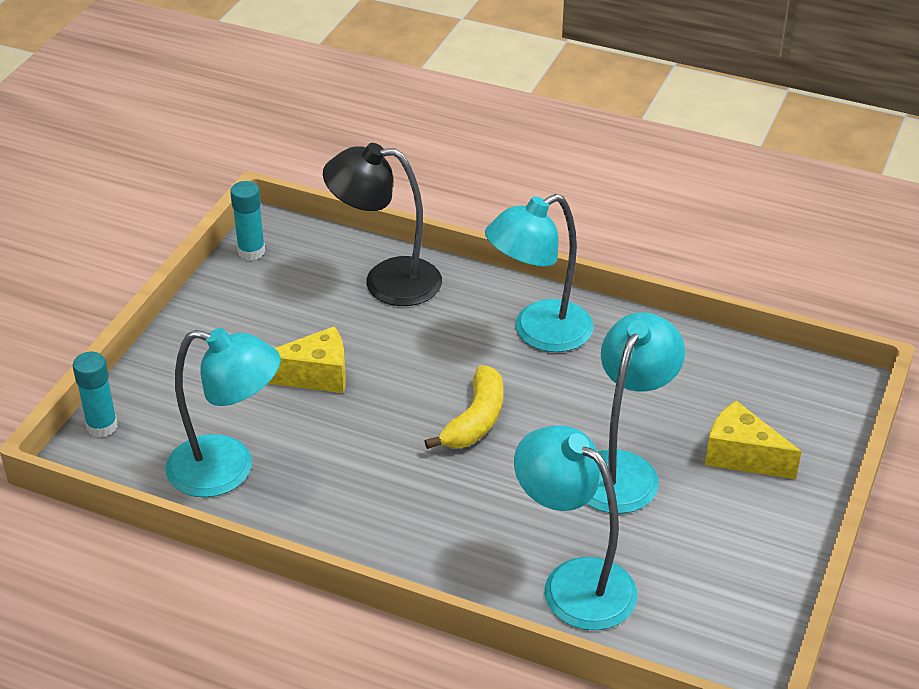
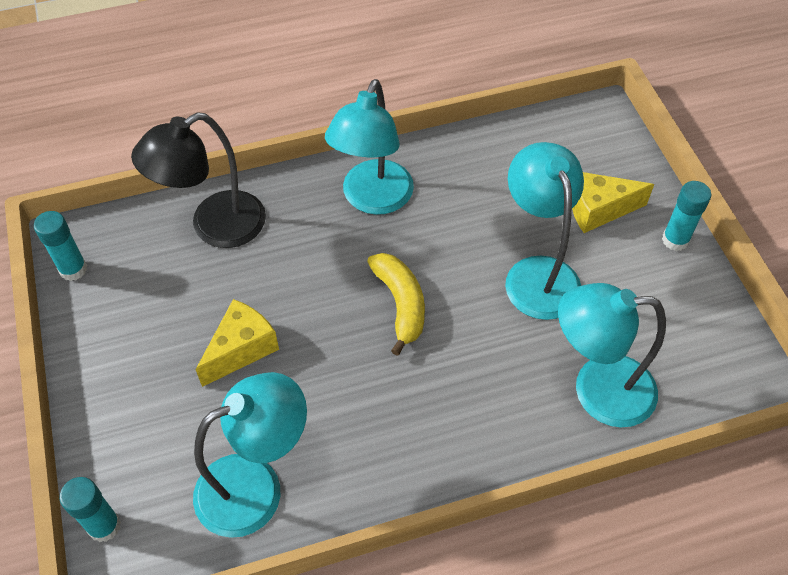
camera: 40 degrees left, 15 degrees up
none -> turquoise glue stick [662,181,711,251]

